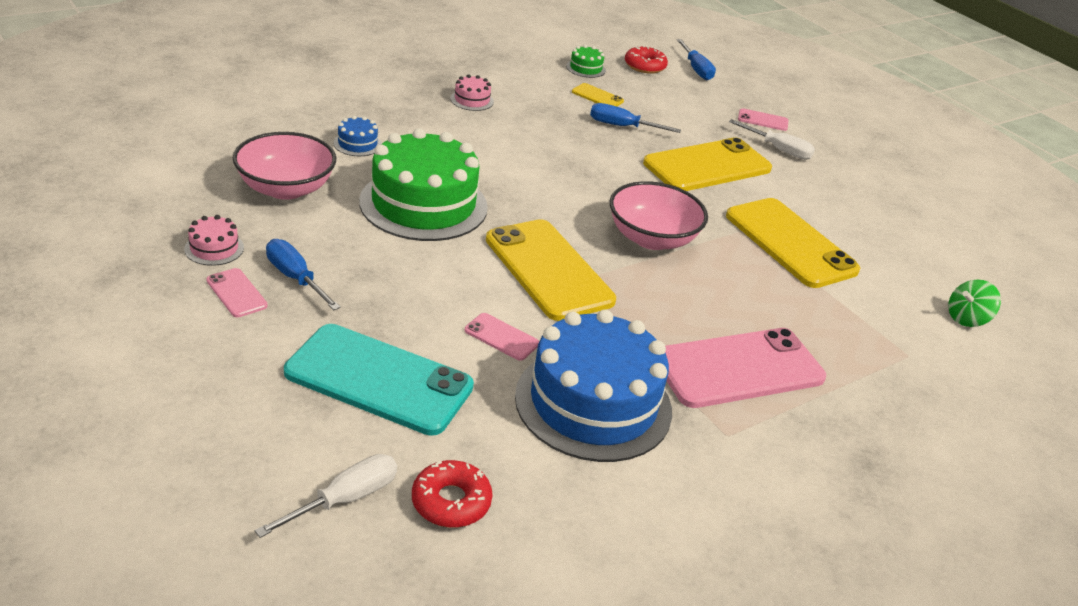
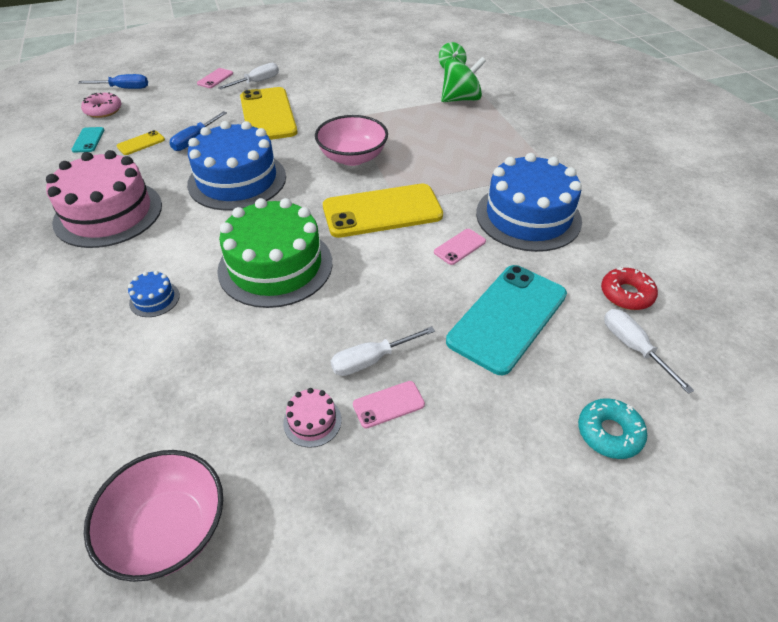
camera: 70 degrees left, 10 degrees up
pink bowl [233,132,336,200] -> pink bowl moved to [84,450,223,582]
blue screwdriver [266,239,341,310] -> white screwdriver [331,326,435,376]
pink cake [450,75,494,111] -> pink cake [46,150,162,248], size x2.48
green cake [566,45,606,78] -> turquoise phone [71,127,104,153]
red donut [625,45,668,74] -> pink donut [81,92,121,118]
pink phone [665,328,826,408] -> none
yellow phone [726,198,861,288] -> none
none -> blue cake [187,121,286,211]
none -> green spinning top [441,57,486,102]
none -> turquoise donut [578,398,647,459]

